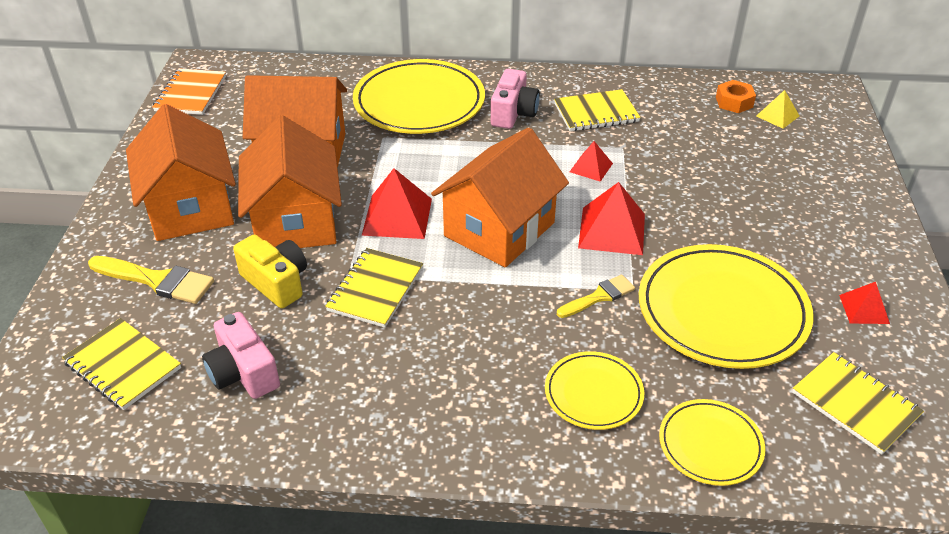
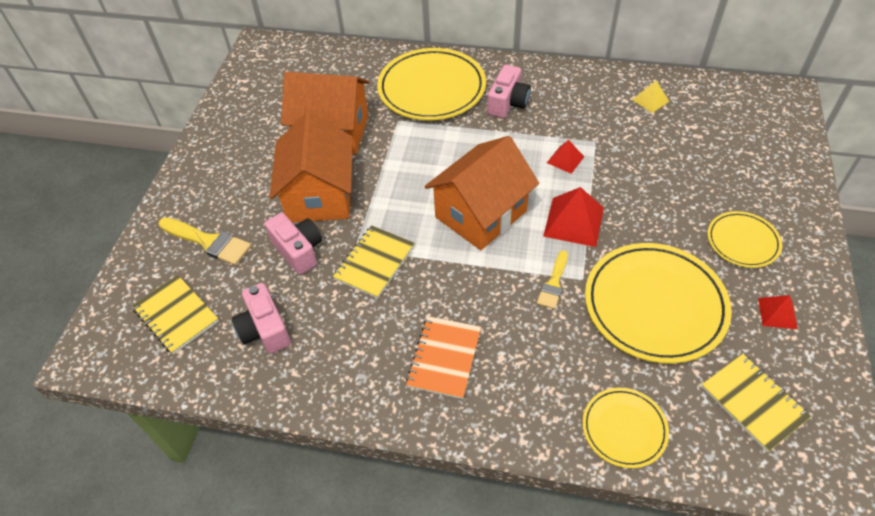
camera: 10 degrees right, 10 degrees up
orange house [126,104,236,241] -> none
orange notebook [152,68,226,115] -> orange notebook moved to [406,316,481,399]
yellow camera [233,234,307,308] -> pink camera [265,213,322,275]
red pyramid [361,168,432,239] -> none
yellow plate [545,351,644,430] -> yellow plate moved to [707,211,782,268]
yellow notebook [554,89,641,131] -> none
yellow brush [557,275,635,318] -> yellow brush turned 135 degrees clockwise [537,250,568,309]
orange nut [716,80,756,113] -> none
yellow pyramid [756,90,799,129] -> yellow pyramid moved to [632,81,670,113]

